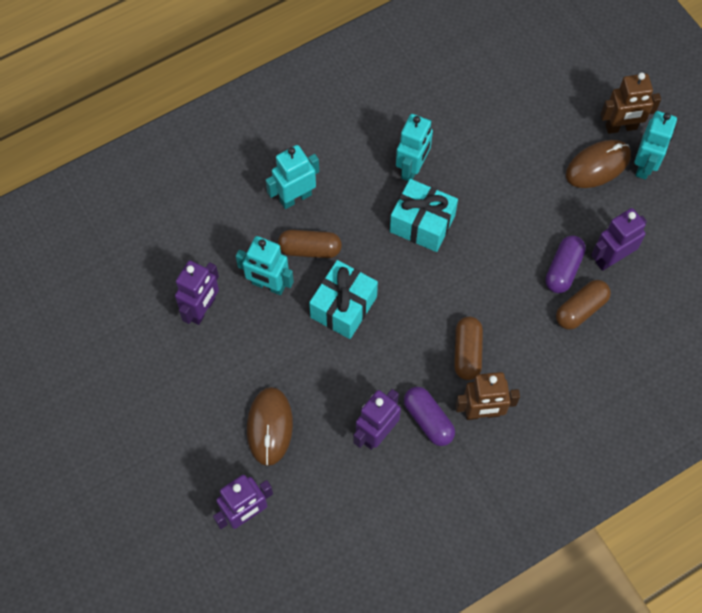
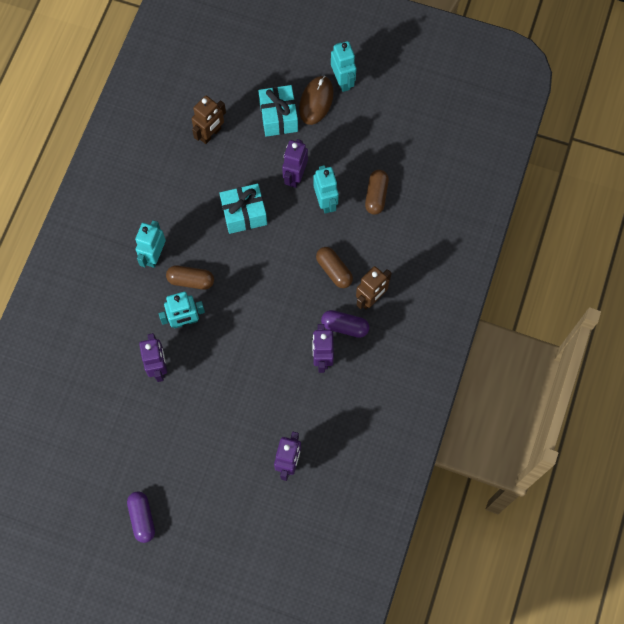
camera: 40 degrees left, 5 degrees up
brown mouse [247,387,293,466] -> none
brown capsule [278,230,342,258] -> brown capsule turned 45 degrees clockwise [166,265,214,290]
turquoise gift [309,260,378,339] -> turquoise gift moved to [258,85,298,137]
turquoise robot [396,114,433,181] -> turquoise robot moved to [313,165,339,214]
purple capsule [545,235,586,293] -> purple capsule moved to [127,491,155,543]
purple robot [591,208,647,271] -> purple robot moved to [282,139,308,188]
brown robot [601,72,661,134] -> brown robot moved to [192,95,226,144]

